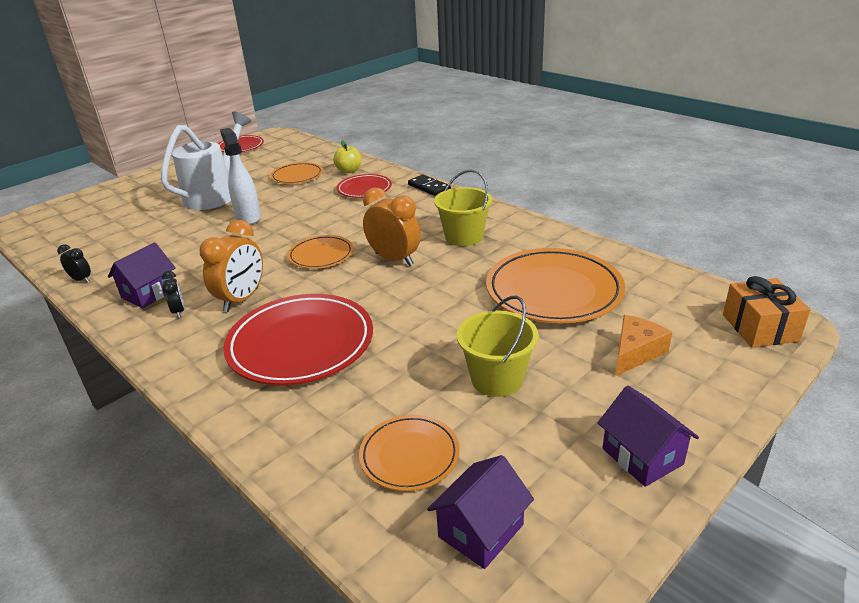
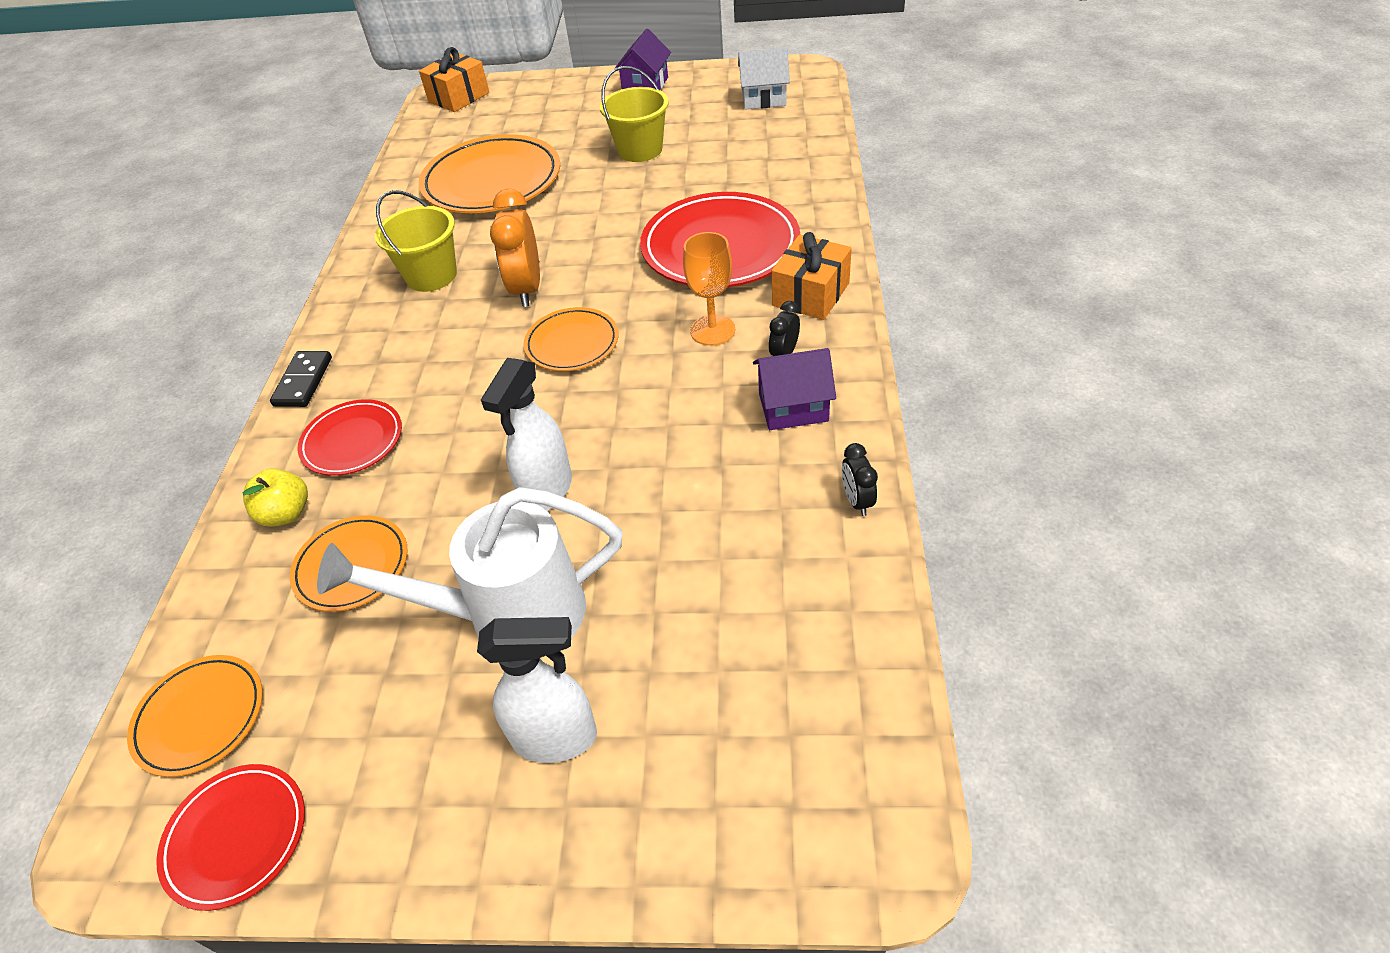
camera: 130 degrees left, 15 degrees up
orange clock [200,220,263,312] -> orange goblet [683,232,735,346]
orange plate [359,415,460,491] -> orange plate moved to [127,655,263,777]
purple house [427,455,534,569] -> white house [738,48,790,110]
orange cheese [616,315,672,376] -> none
none -> white spray bottle [477,617,597,763]
none -> orange gift [772,232,852,320]

